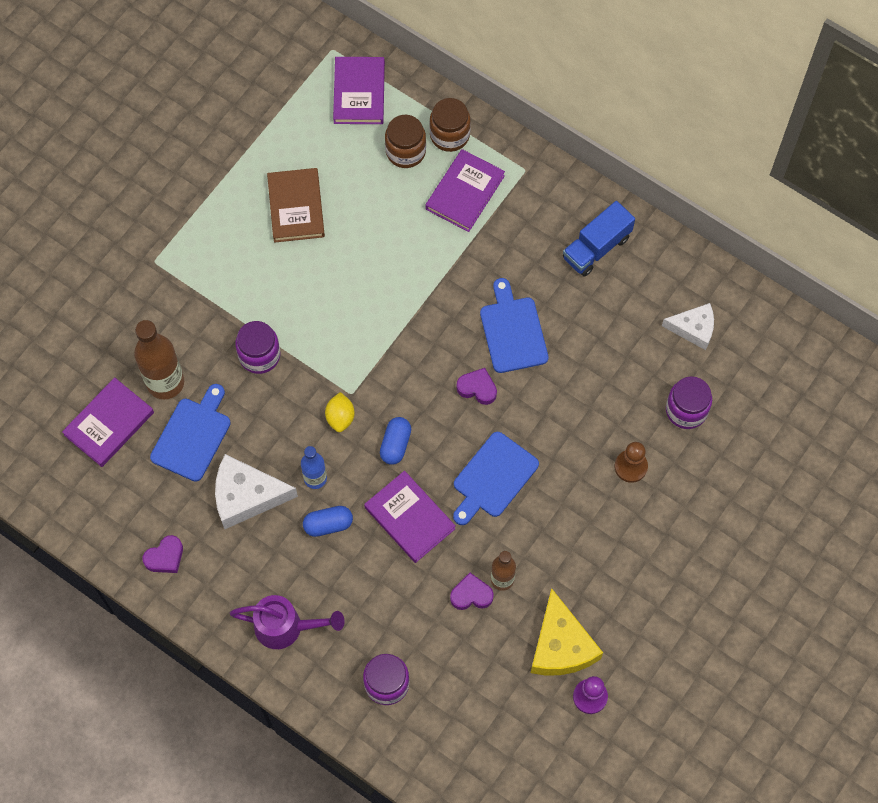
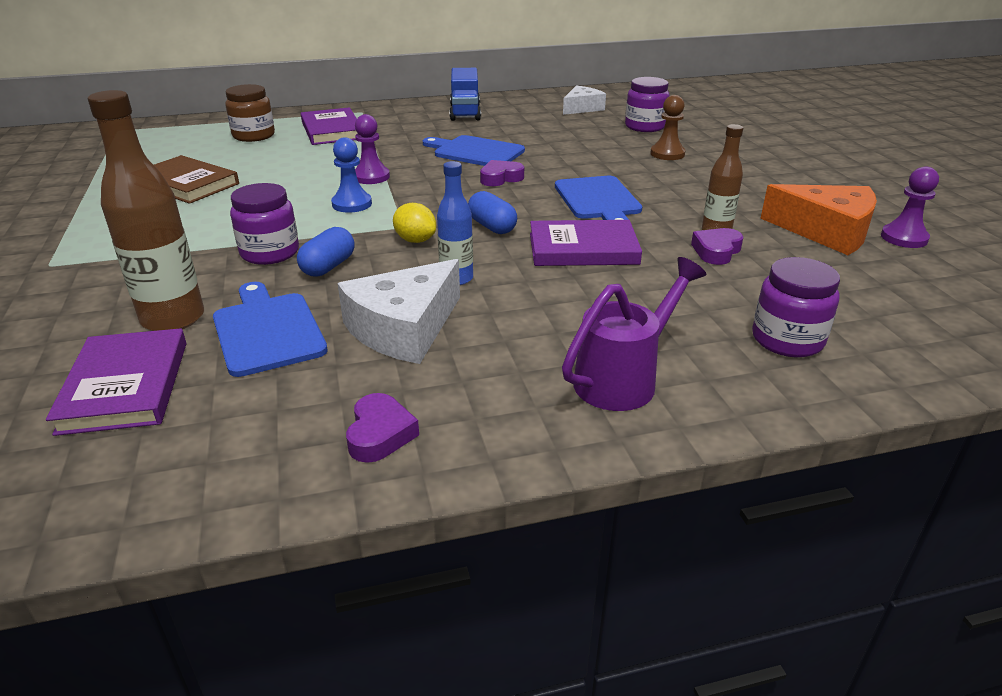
camera: 50 degrees left, 35 degrees down
blue capsule [303,506,353,537] -> blue capsule moved to [297,227,355,277]
purple book [333,57,385,124] -> none
brown jar [429,98,471,152] -> none
yellow cheese [531,588,603,675] -> orange cheese [760,184,877,255]
none -> blue pawn [331,137,372,213]
none -> purple pawn [355,114,390,184]

